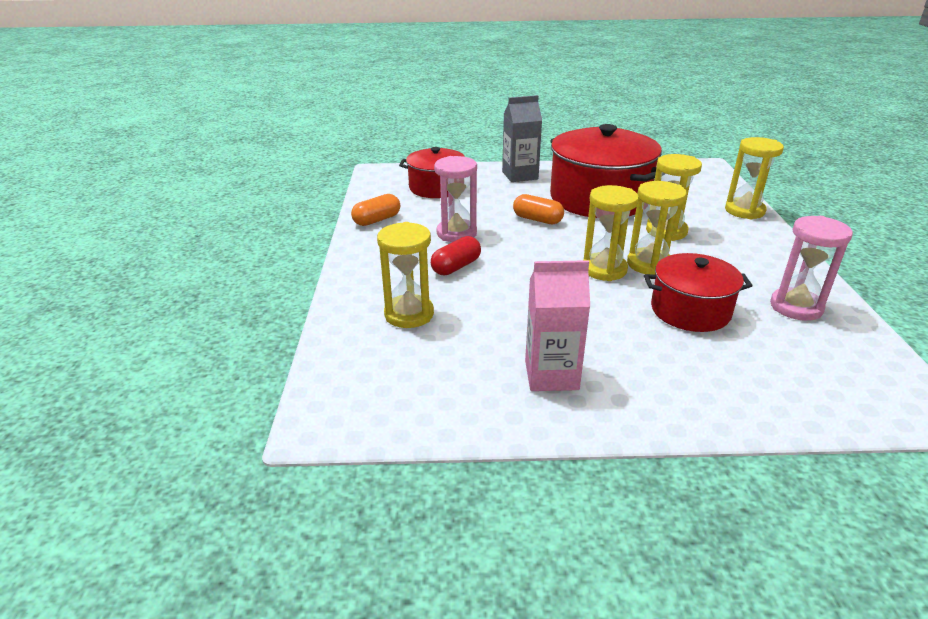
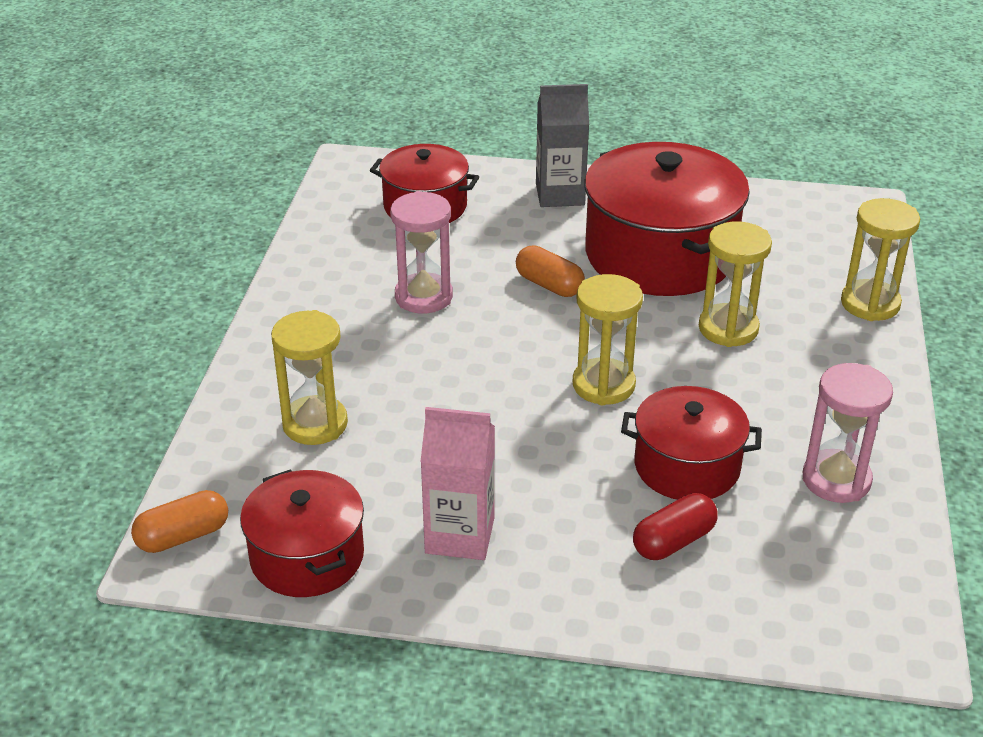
camera: 10 degrees right, 5 degrees up
orange capsule [351,194,400,226] -> orange capsule moved to [131,490,228,553]
red capsule [431,236,481,275] -> red capsule moved to [633,493,718,560]
yellow hourglass [627,181,687,275] -> none
none -> red pot [240,469,364,597]

